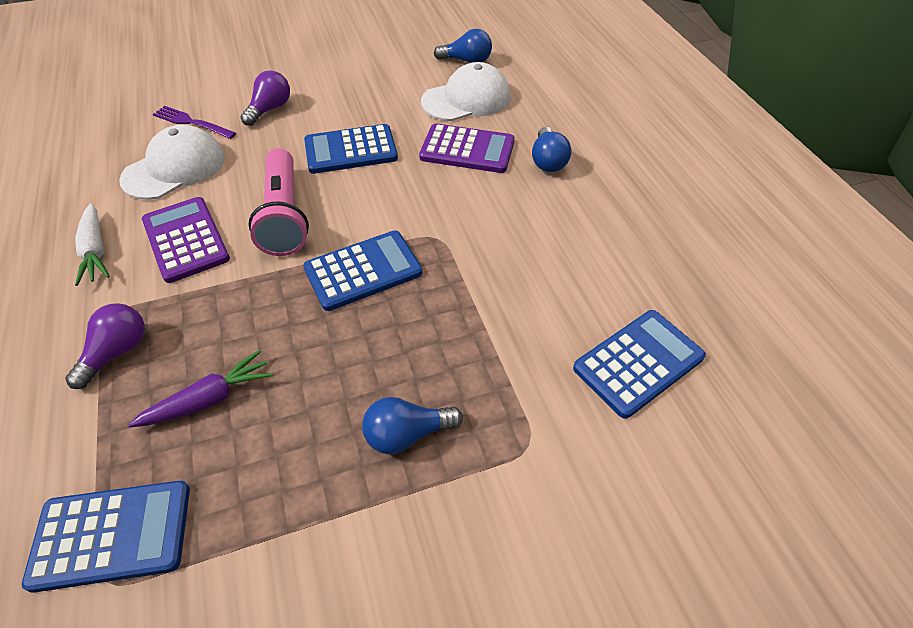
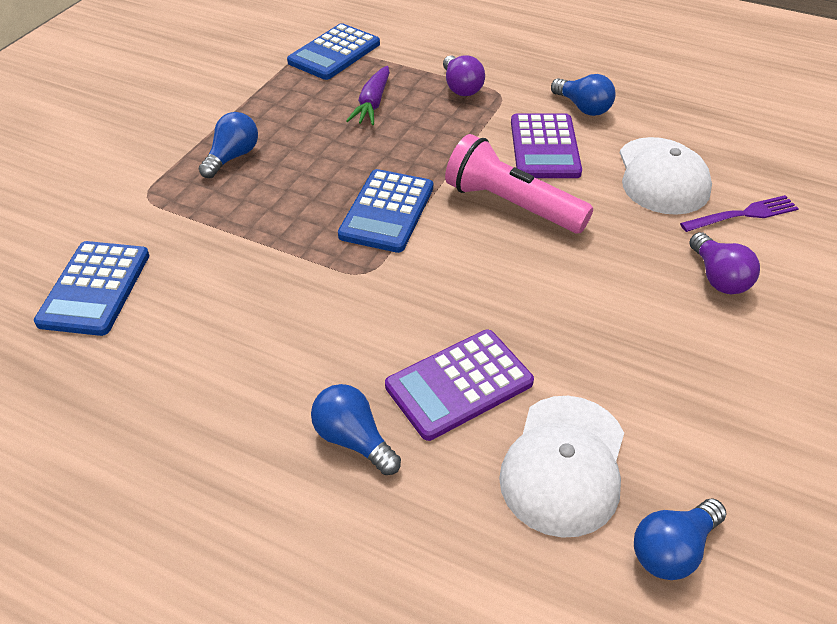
camera: 135 degrees right, 5 degrees down
white carrot [75,203,110,286] -> blue light bulb [551,74,616,116]
purple calculator [142,197,230,283] -> purple calculator turned 75 degrees clockwise [511,113,582,178]
blue calculator [304,124,398,174] -> none

